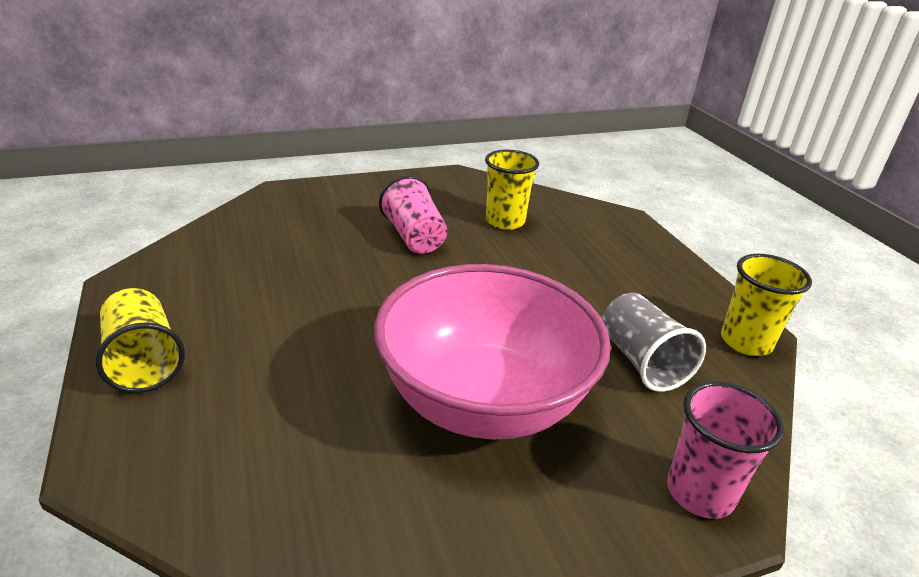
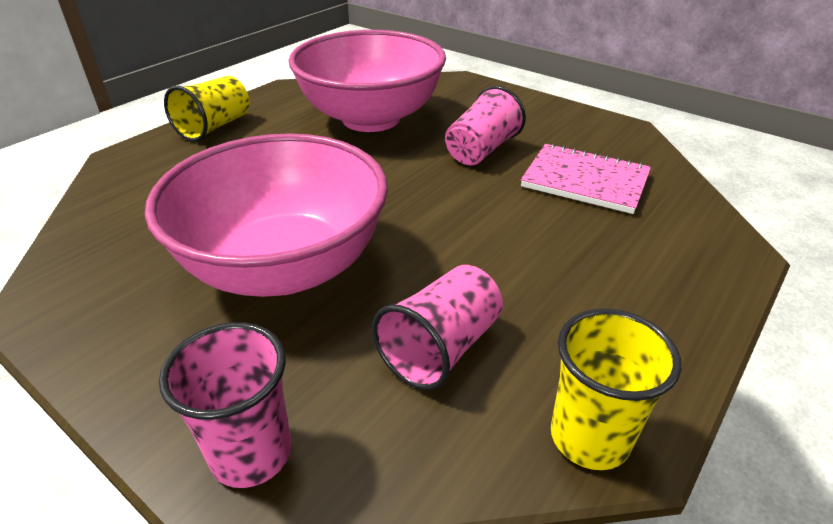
camera: 60 degrees right, 5 degrees up
yellow cup [485,150,539,230] -> pink notebook [521,143,651,214]
grey cup [602,293,706,392] -> pink cup [372,265,503,391]
none -> pink bowl [289,30,446,132]

